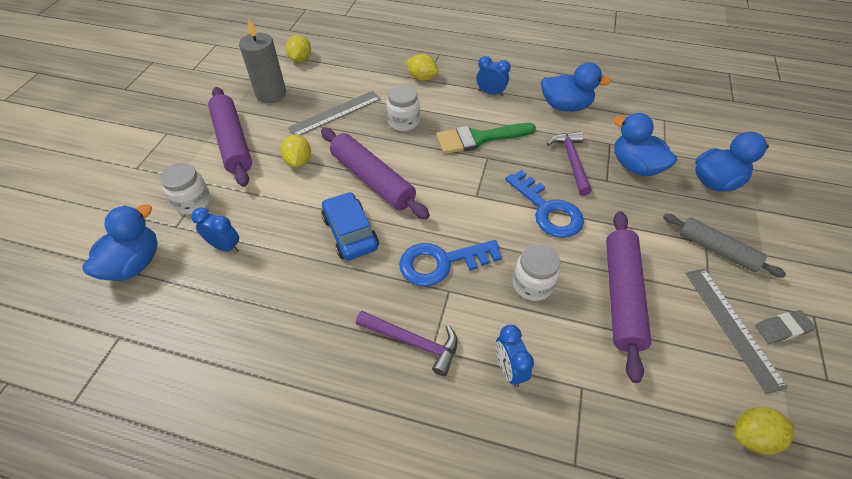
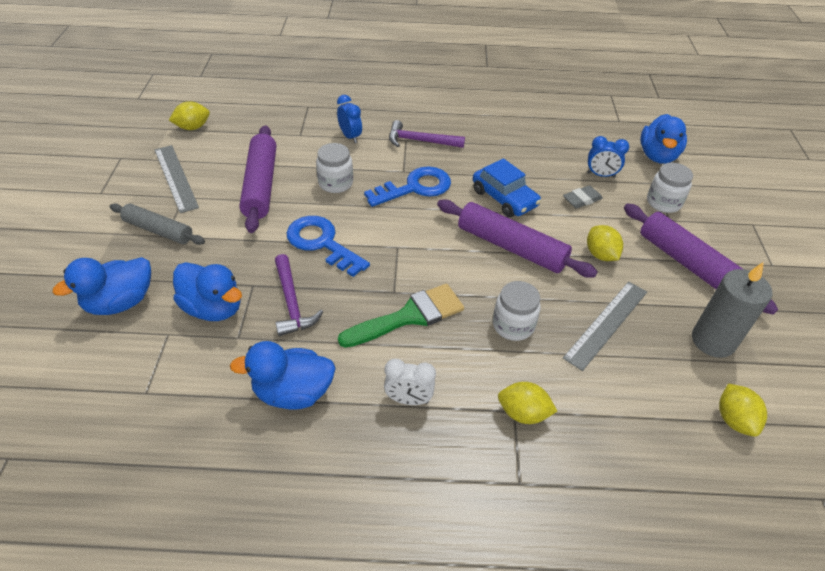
camera: 165 degrees right, 5 degrees down
blue clock [476,56,511,96] -> white clock [384,359,436,405]
grey eraser [755,310,815,344] -> grey eraser moved to [563,185,603,209]

